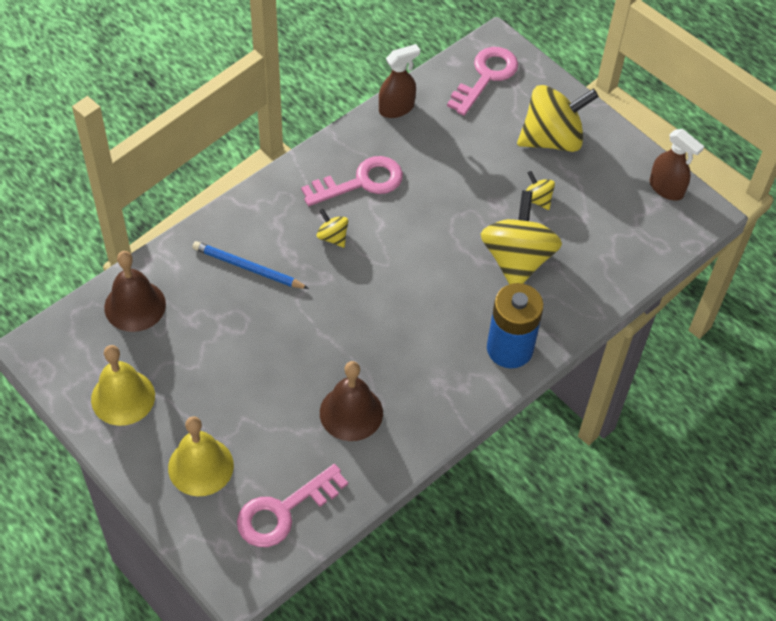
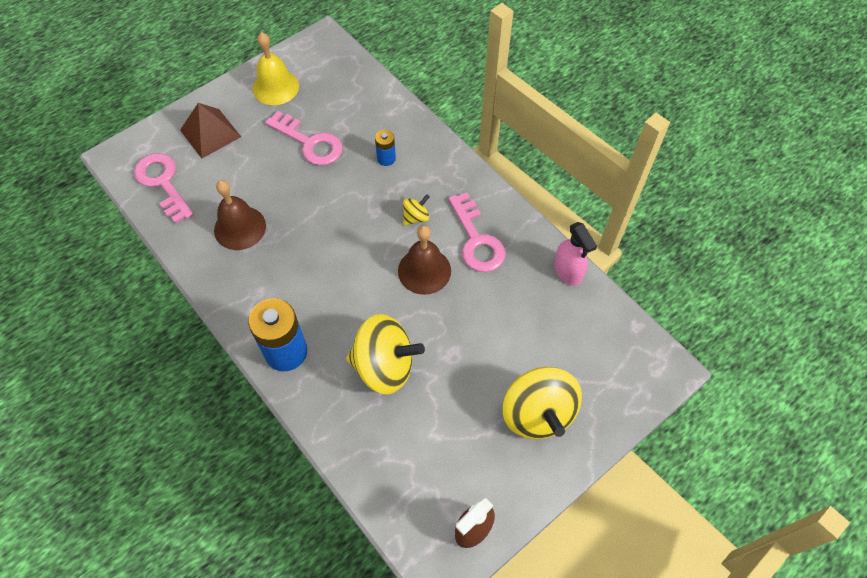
camera: 95 degrees right, 5 degrees up
brown bell [104,251,166,332] -> brown bell moved to [398,225,451,295]
yellow bell [168,416,234,496] -> brown pyramid [180,103,241,158]
blue pencil [192,241,309,289] -> blue battery [375,130,396,166]
brown spray bottle [379,44,420,118] -> pink spray bottle [554,222,597,286]
pink key [447,47,518,116] -> pink key moved to [265,111,343,166]
yellow spinning top [526,171,555,210] -> none

